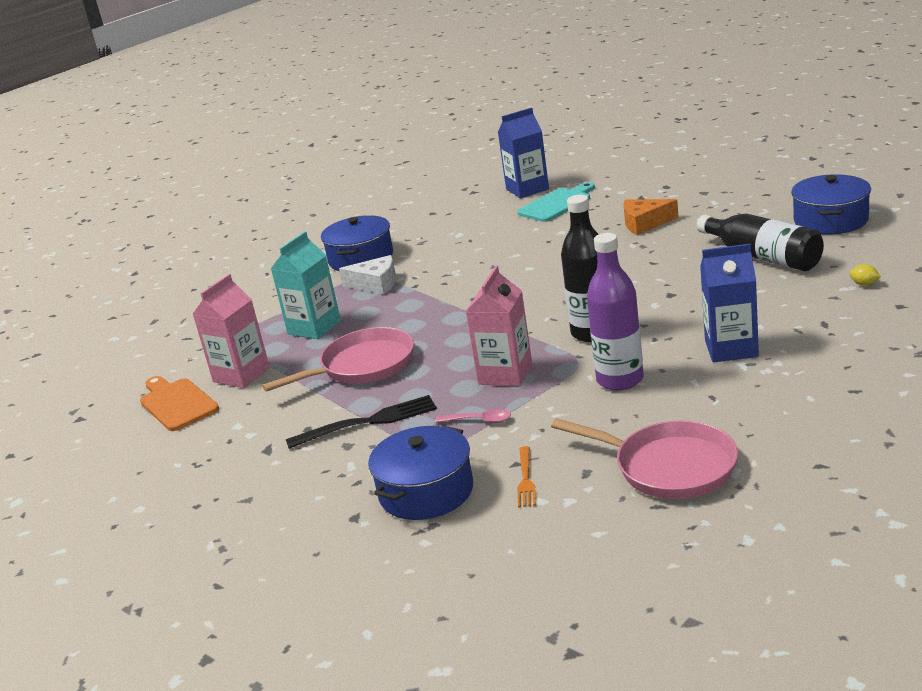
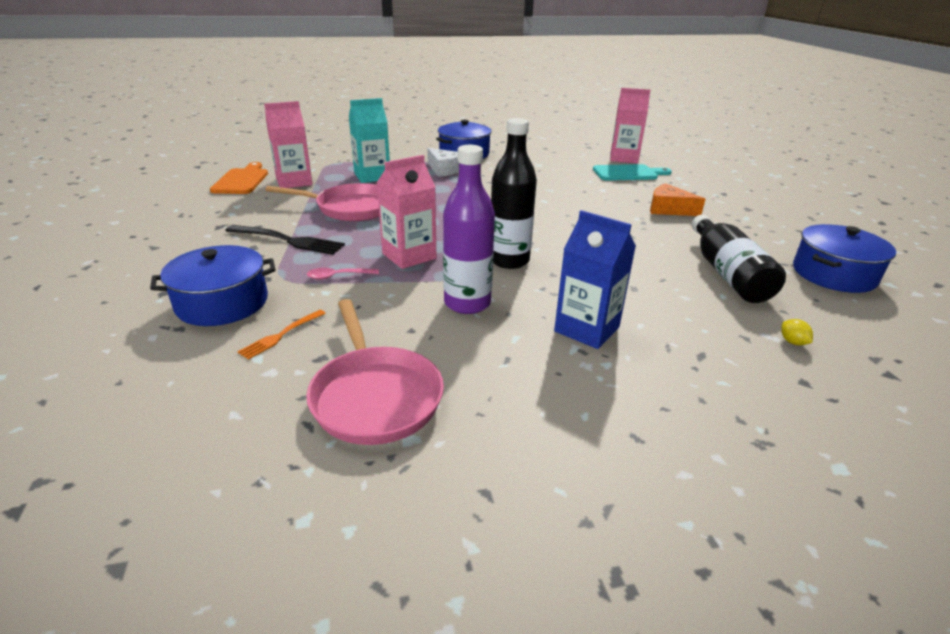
camera: 30 degrees right, 5 degrees up
pink spoon [435,409,511,423] -> pink spoon turned 120 degrees clockwise [307,268,379,280]
blue carton [498,108,549,198] -> pink carton [611,88,651,163]

